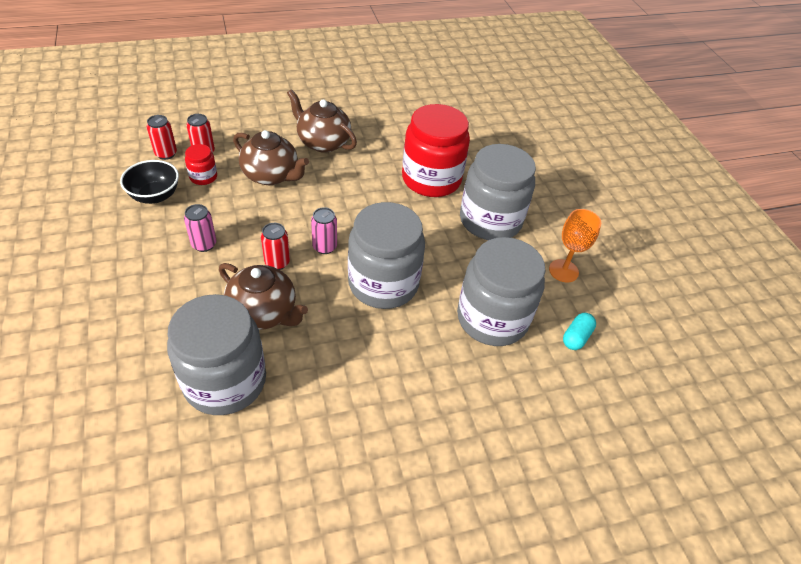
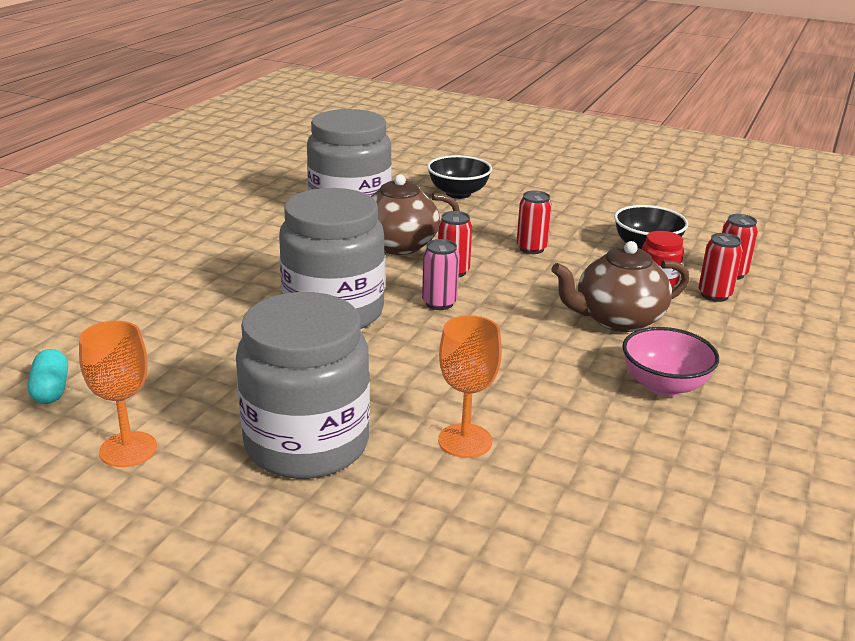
camera: 135 degrees right, 20 degrees down
pink can [184,204,217,252] -> red can [517,191,552,254]
brown teapot [287,89,357,153] -> pink bowl [622,327,719,396]
red jar [402,104,470,197] -> orange goblet [438,315,502,458]
grey jar [457,237,545,346] -> none
none -> black bowl [427,155,492,199]

